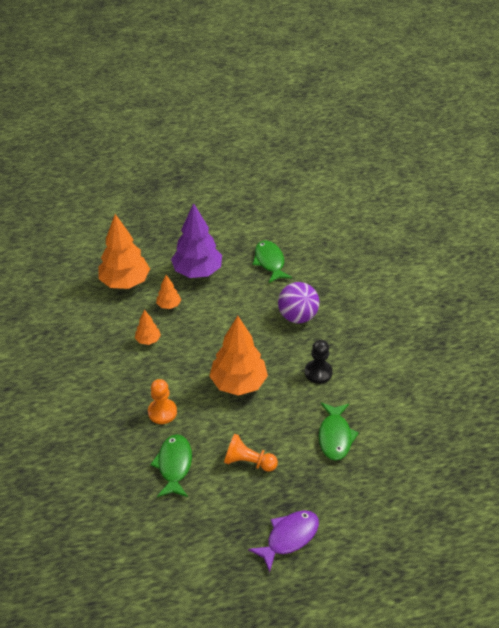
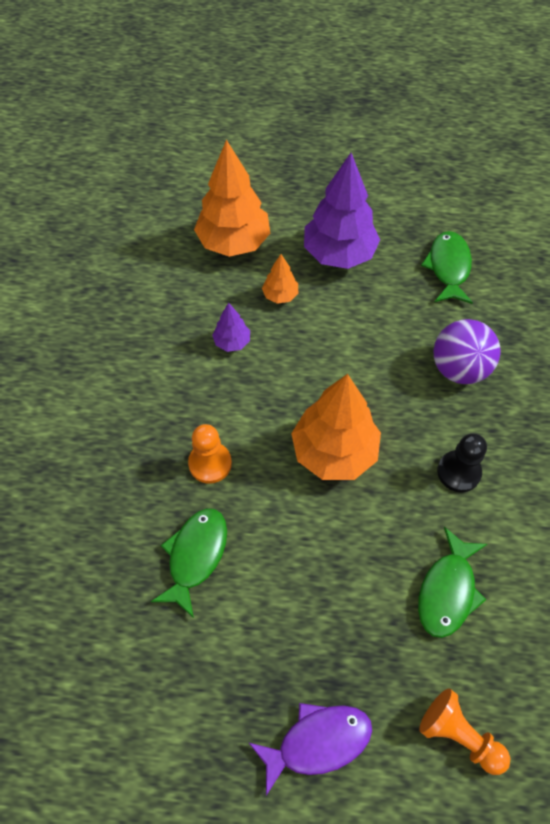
camera: 20 degrees right, 15 degrees up
orange tree [135,310,161,345] -> purple tree [212,303,250,352]
orange pawn [224,434,278,472] -> orange pawn moved to [419,688,510,775]

